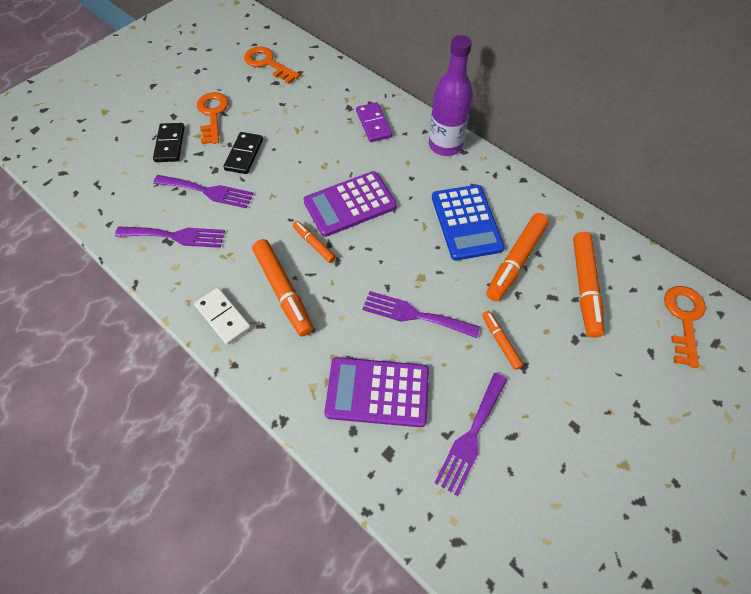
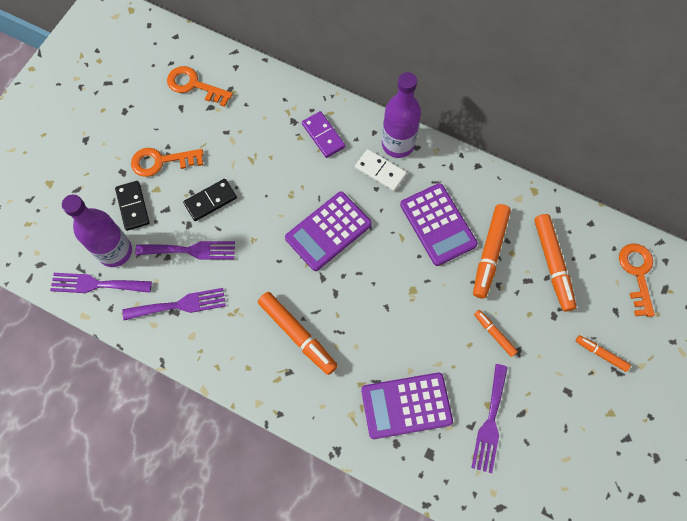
camera: 15 degrees left, 10 degrees up
white domino [194,287,251,345] -> white domino moved to [355,149,407,191]
orange key [197,92,228,144] -> orange key turned 75 degrees counterclockwise [131,148,204,177]
black domino [223,132,263,174] -> black domino turned 60 degrees clockwise [183,179,237,221]
orange marker [293,221,336,263] -> orange marker moved to [576,335,631,372]
purple fork [362,291,480,338] -> purple fork moved to [50,273,152,293]
blue calculator [432,185,505,261] -> purple calculator [400,183,478,266]
none -> purple bottle [62,195,132,267]

